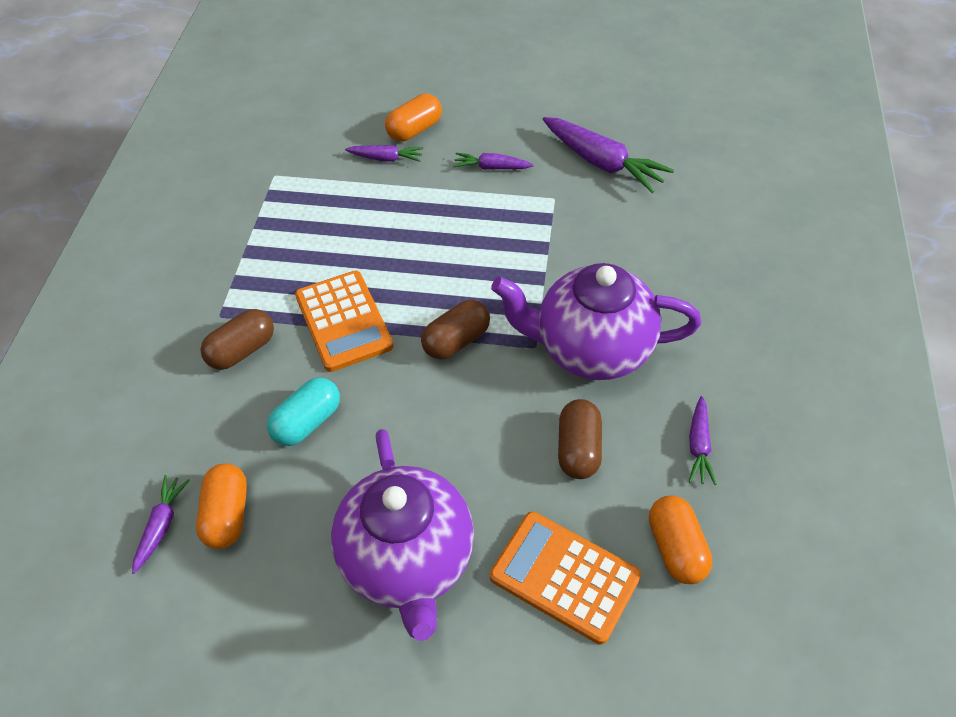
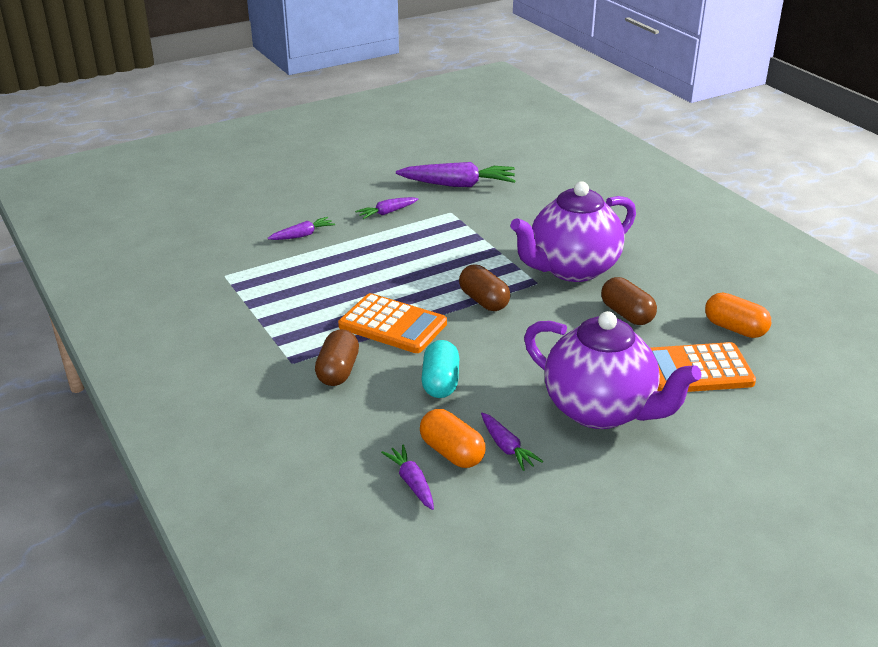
camera: 40 degrees left, 20 degrees down
orange capsule [385,94,442,142] -> none
brown capsule [421,300,490,359] -> brown capsule turned 45 degrees counterclockwise [459,264,511,311]
purple carrot [689,396,717,485] -> purple carrot moved to [481,413,543,471]

